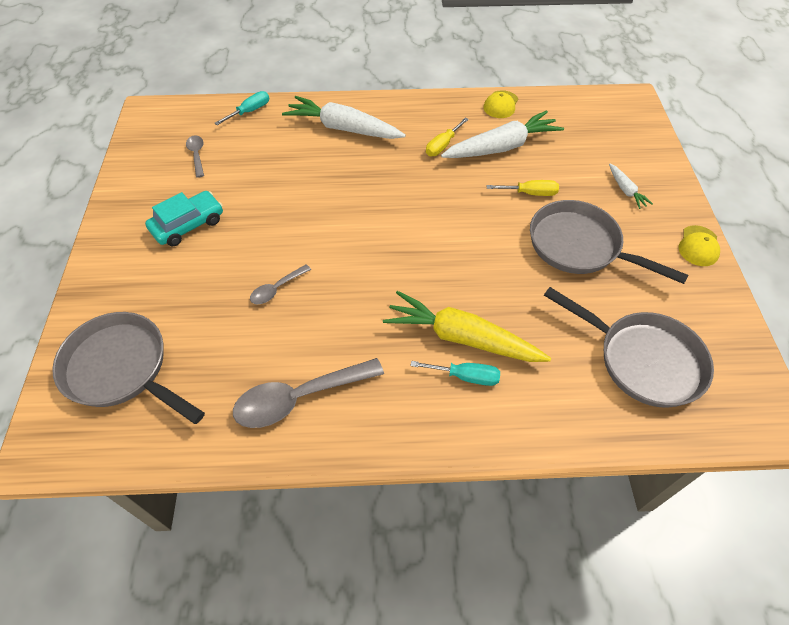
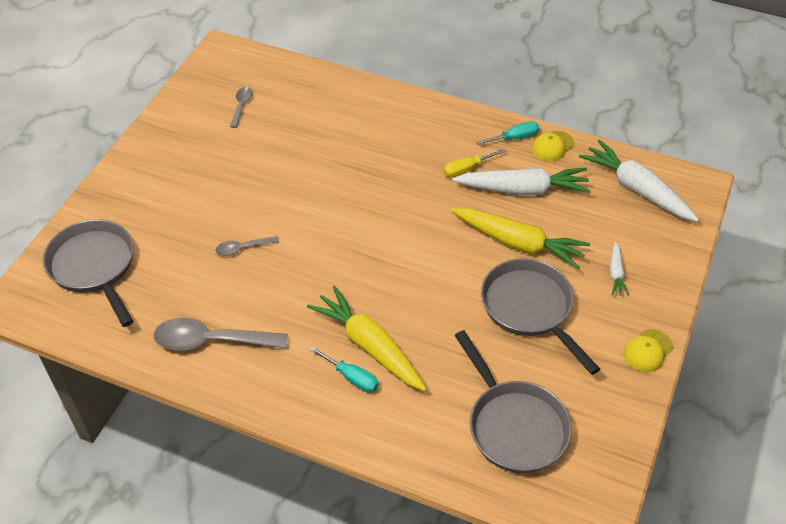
camera: 25 degrees right, 5 degrees down
turquoise car [145,191,223,246] -> none
turquoise screwdriver [215,91,269,125] -> turquoise screwdriver moved to [476,121,539,145]
white carrot [282,96,406,139] -> white carrot moved to [579,140,699,222]
yellow screwdriver [486,180,559,196] -> yellow carrot [451,208,590,270]

